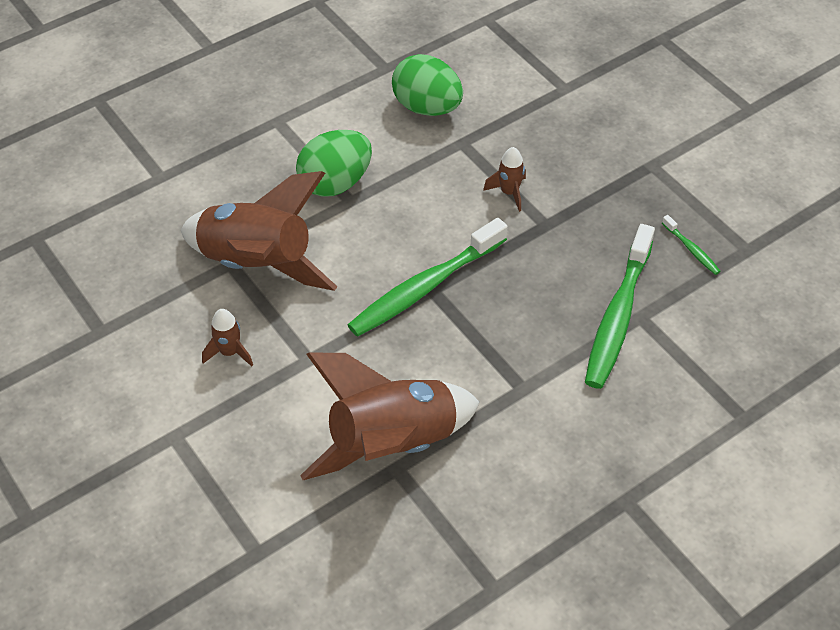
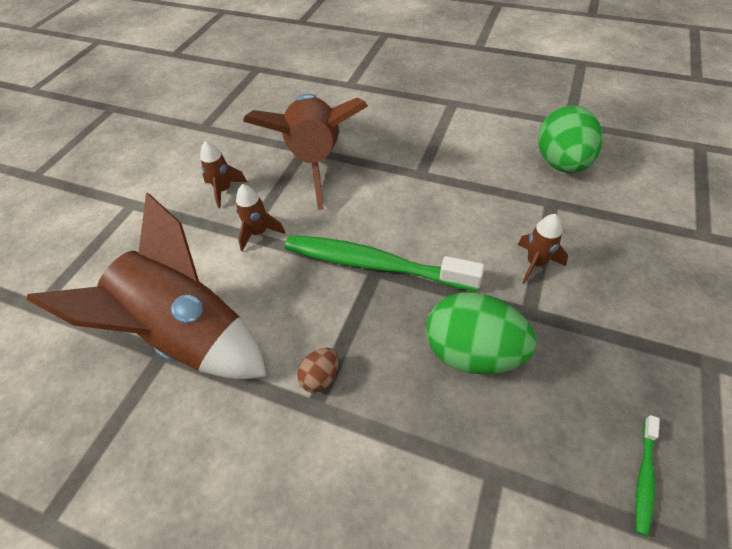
camera: 60 degrees right, 0 degrees up
green egg [296,130,372,197] -> green egg moved to [426,292,536,374]
green toothbrush [585,224,655,389] -> none
none -> brown rocket [236,184,285,252]
none -> brown egg [297,348,339,393]

